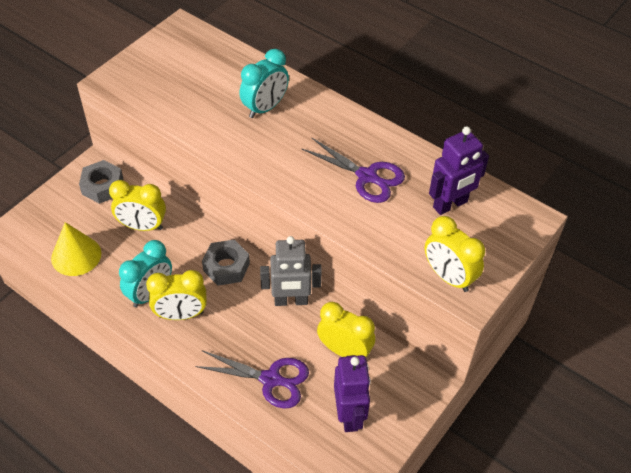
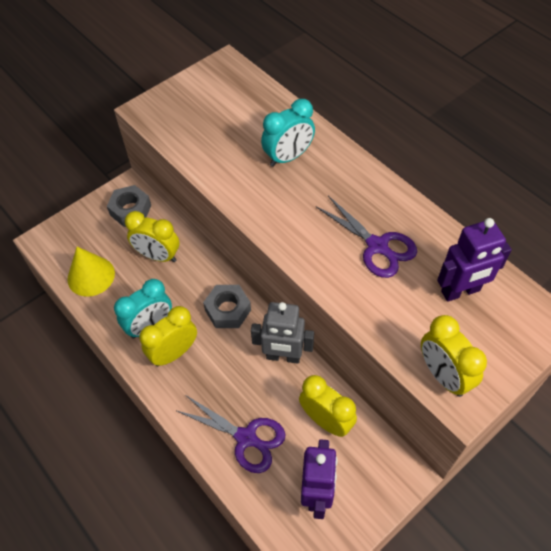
camera: 15 degrees right, 5 degrees up
yellow clock [146,270,207,320] -> yellow clock turned 135 degrees clockwise [139,306,197,366]

